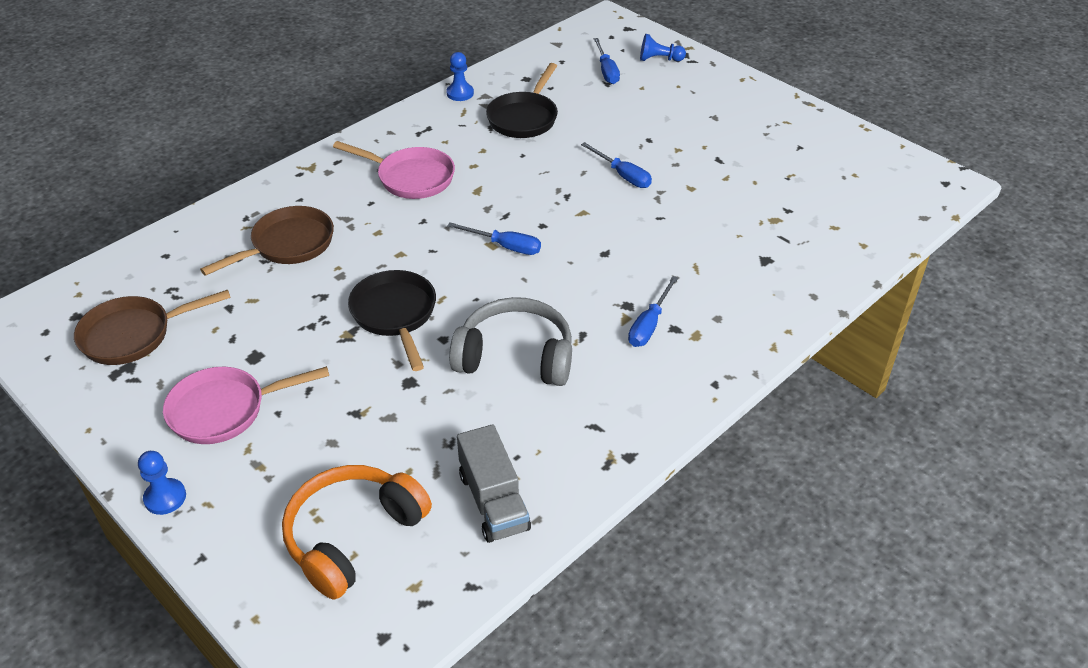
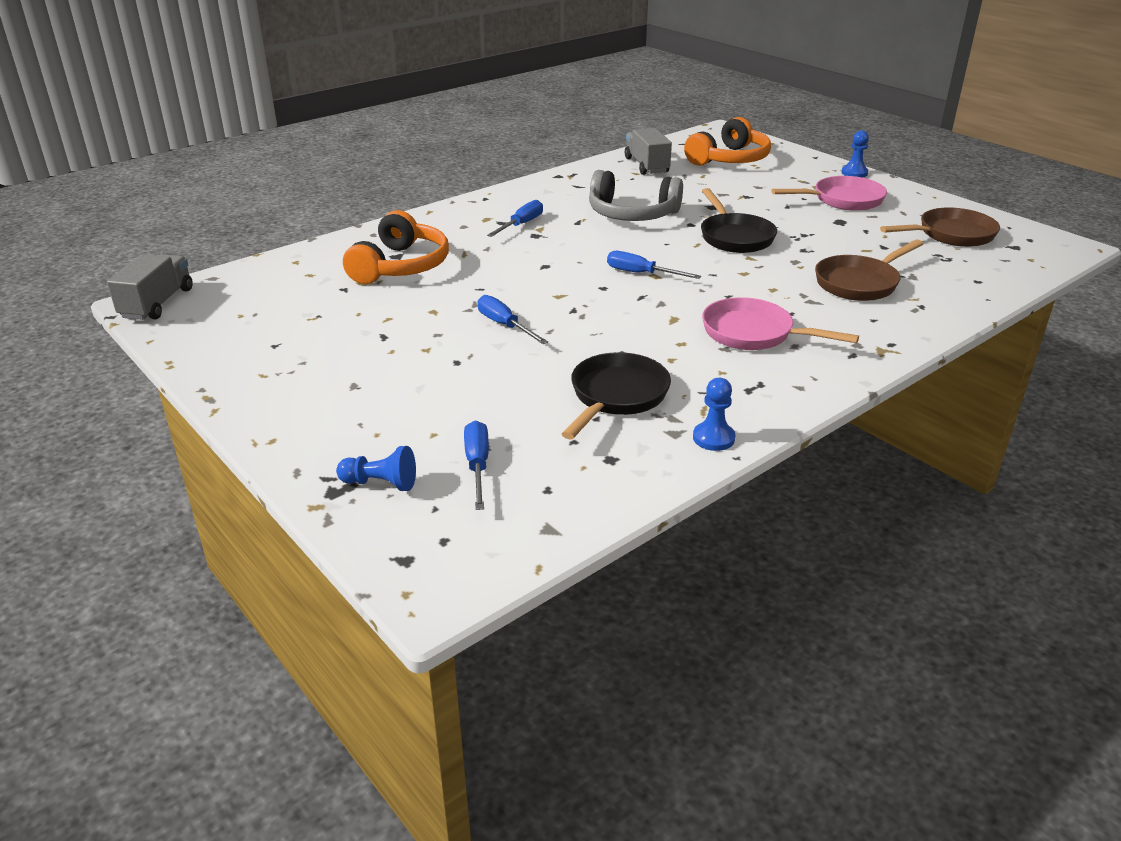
camera: 175 degrees left, 10 degrees down
none -> grey truck [107,254,193,320]
none -> orange headphones [343,210,449,284]

